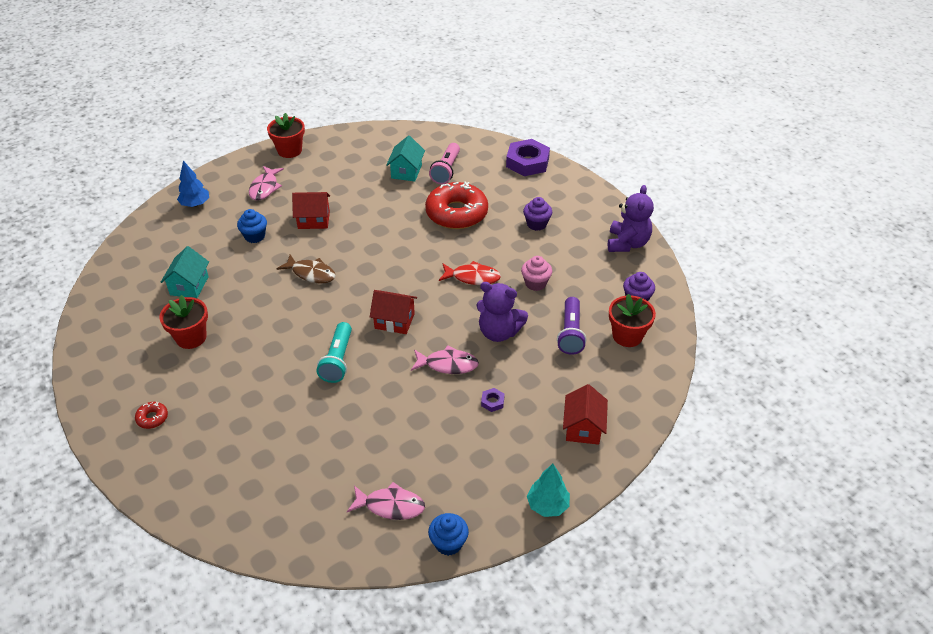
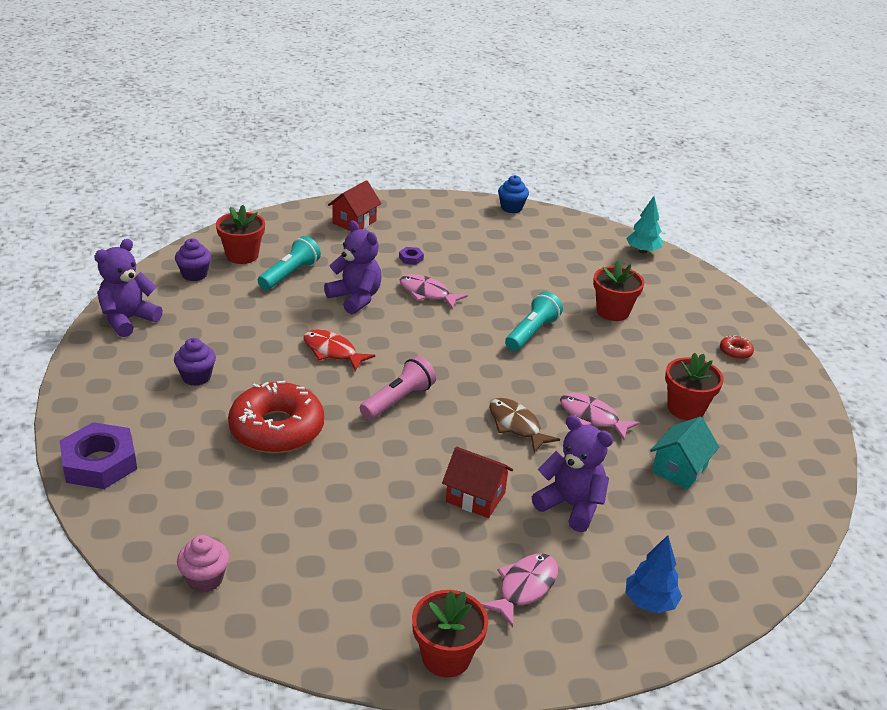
camera: 155 degrees left, 10 degrees down
blue cupcake [237,209,267,243] -> purple teddy bear [532,415,613,532]
pink fish [347,482,425,520] -> pink fish moved to [560,393,640,440]
red house [370,290,417,334] -> none
turquoise house [386,135,425,182] -> none
pink flashlight [429,143,460,184] -> pink flashlight moved to [360,356,436,420]
pink cupcake [521,256,552,291] -> pink cupcake moved to [177,535,229,593]
turquoise tree [527,464,570,517] -> turquoise tree moved to [626,196,663,254]
purple flashlight [557,297,587,355] -> turquoise flashlight [258,236,321,290]
none -> red flower pot [593,260,644,321]

